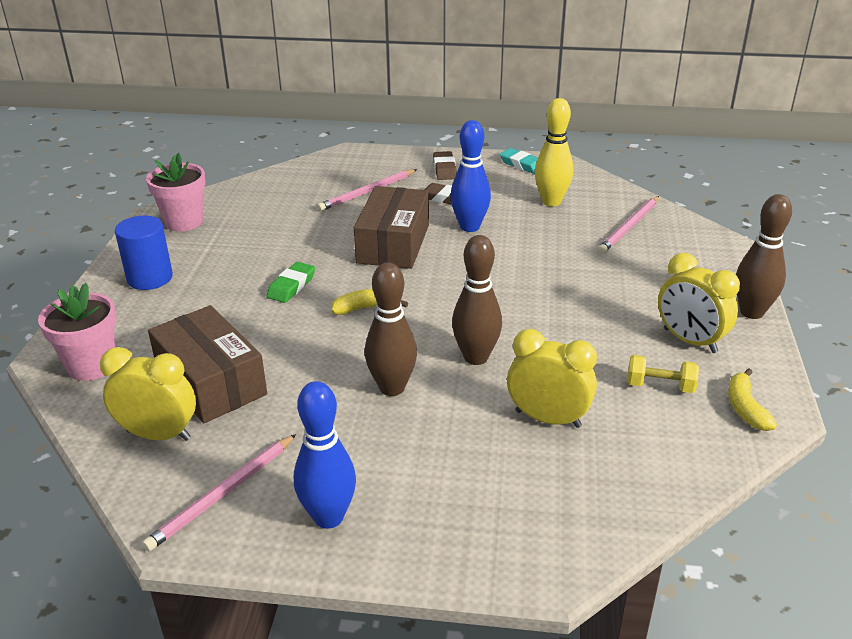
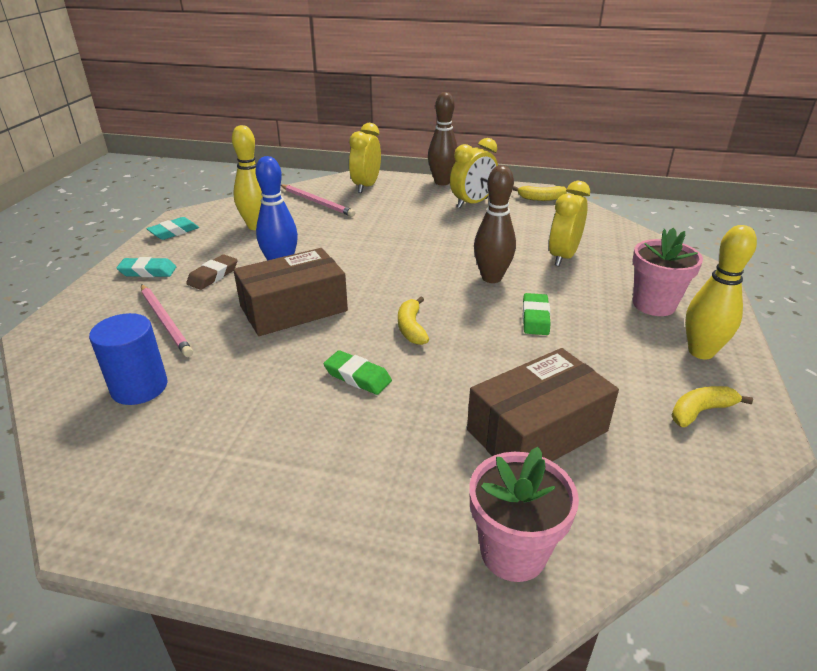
camera: 85 degrees left, 0 degrees up
yellow clock [100,347,196,441] -> yellow clock moved to [349,123,381,193]
blue cylinder [115,216,173,290] -> blue cylinder moved to [89,313,167,405]
pink pencil [142,434,296,552] -> yellow banana [672,386,753,427]
pink flower pot [146,153,206,232] -> pink flower pot moved to [633,228,703,316]
blue bowling pin [294,381,356,529] -> yellow bowling pin [685,225,757,359]
brown box [354,186,429,269] -> brown box turned 45 degrees counterclockwise [233,248,348,336]
brown bowling pin [365,262,417,396] -> green eraser [522,293,551,335]
brown eraser [433,151,457,180] -> turquoise eraser [116,257,176,277]
yellow dumbbell [627,355,699,393] -> none

